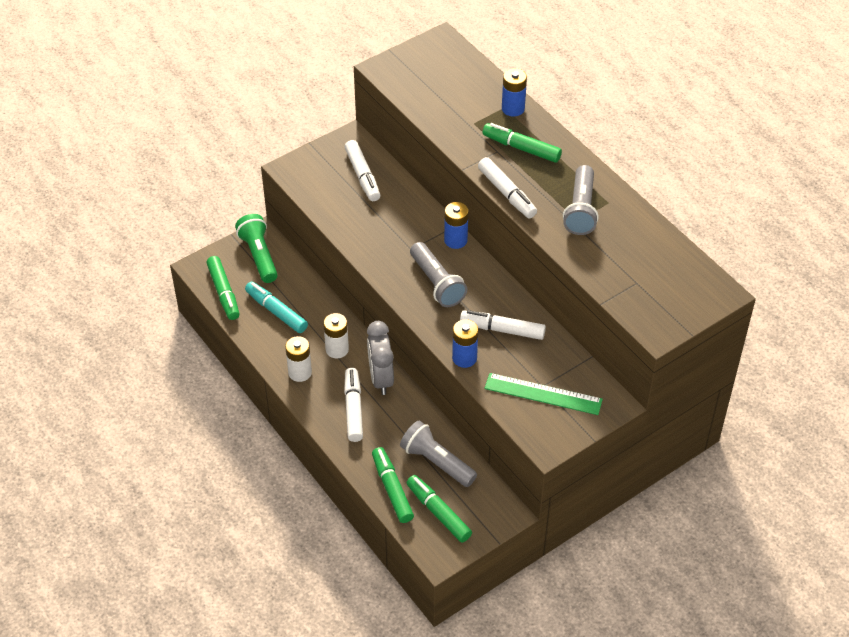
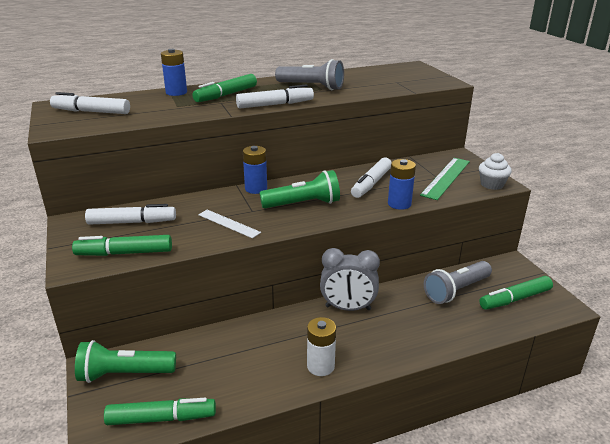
camera: 75 degrees left, 20 degrees down
turquoise marker [245,281,308,333] -> none
white battery [323,313,349,358] -> none
white marker [344,368,363,442] -> white marker moved to [50,92,130,114]
green marker [372,447,414,523] -> green marker moved to [72,235,172,256]
grey flashlight [410,242,467,307] -> green flashlight [259,170,340,208]
none -> white ruler [198,210,261,238]
none -> white cupcake [479,153,512,190]

